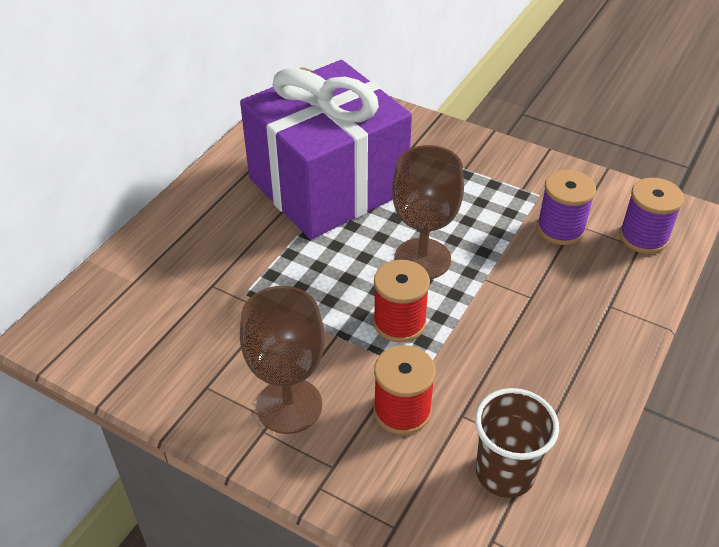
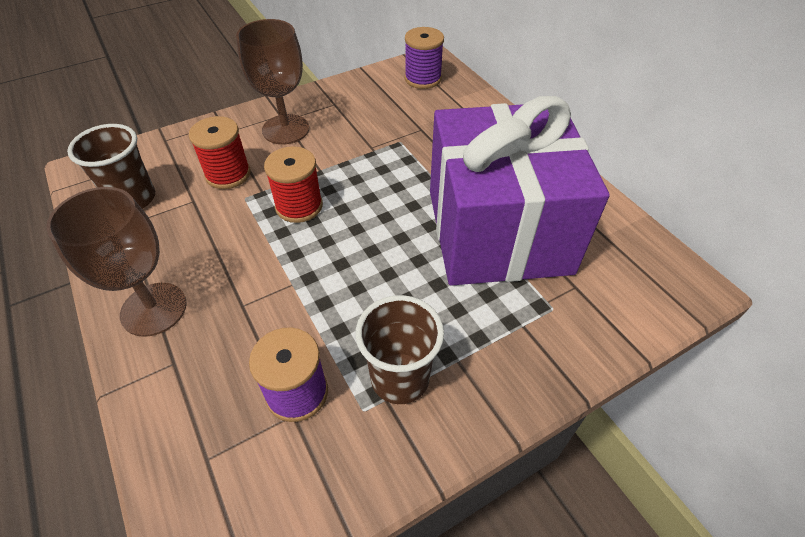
camera: 120 degrees right, 5 degrees up
brown goblet [392,145,464,279] -> brown goblet moved to [46,187,187,337]
purple spool [619,178,684,254] -> purple spool moved to [405,27,444,89]
none -> brown cup [355,295,444,404]

